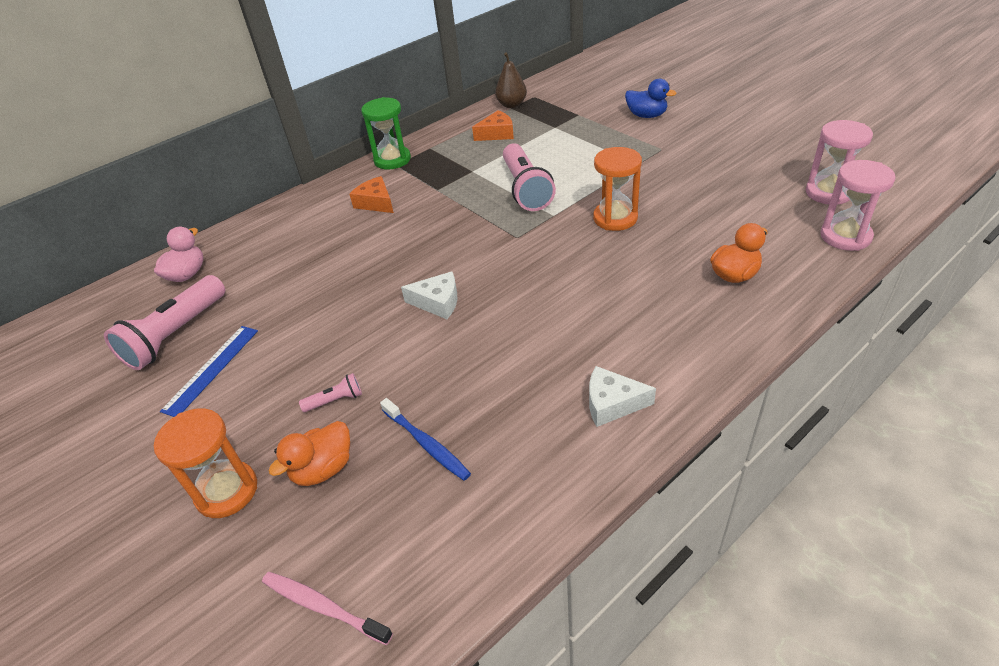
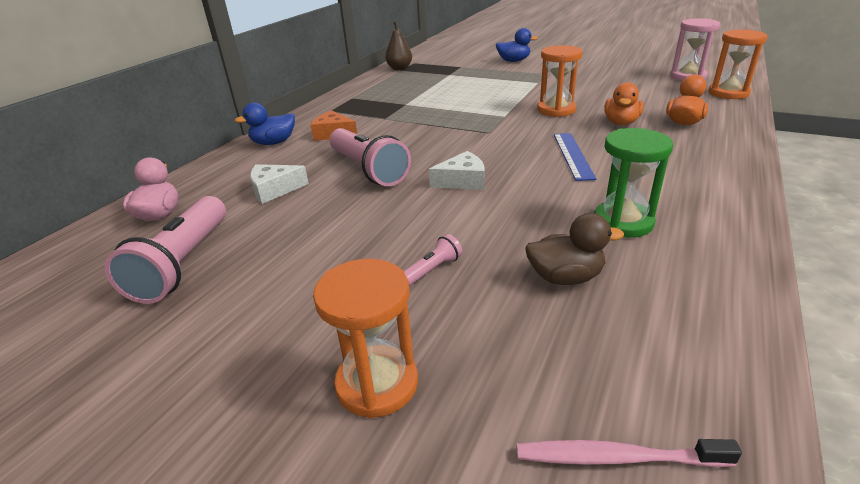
camera: 25 degrees left, 10 degrees down
blue ruler [160,326,258,417] -> blue ruler moved to [554,133,596,181]
orange duck [268,421,350,486] -> orange duck moved to [604,82,644,125]
green hourglass [361,97,411,169] -> green hourglass moved to [594,128,673,238]
blue toothbrush [380,398,471,481] -> brown duck [525,213,624,285]
orange cheese [472,110,514,141] -> none
pink flashlight [503,143,556,211] -> pink flashlight moved to [330,128,411,186]
white cheese [589,366,656,427] -> white cheese moved to [250,164,309,204]
pink hourglass [820,160,896,251] -> orange hourglass [709,30,768,99]
none -> blue duck [235,102,295,145]

